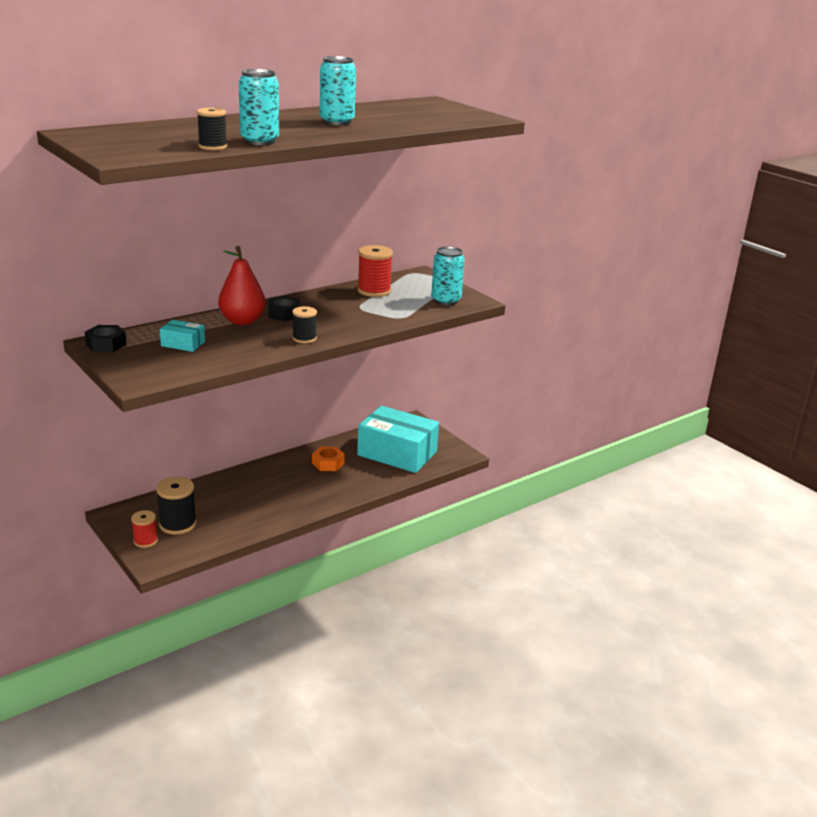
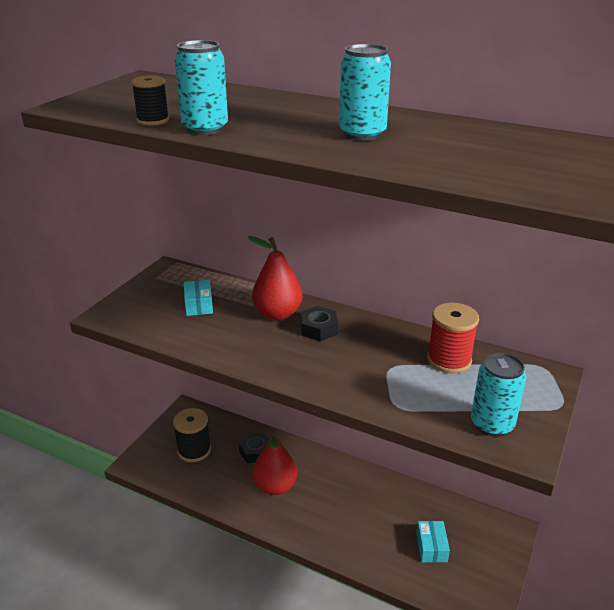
camera: 65 degrees right, 5 degrees up
black nut [85,325,127,352] -> black nut moved to [239,433,270,463]
red spool [131,510,158,548] -> none
black spool [292,306,317,343] -> none
orange nut [312,447,345,471] -> none
turquoise box [357,406,439,473] -> turquoise box [416,521,450,563], size x0.43
none -> red pear [252,432,297,495]

